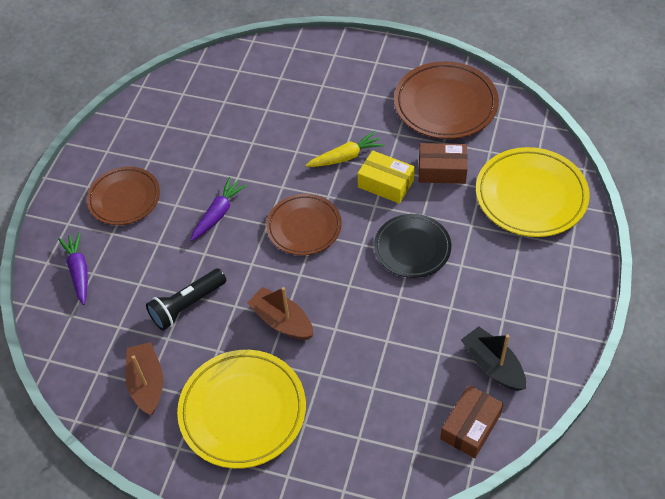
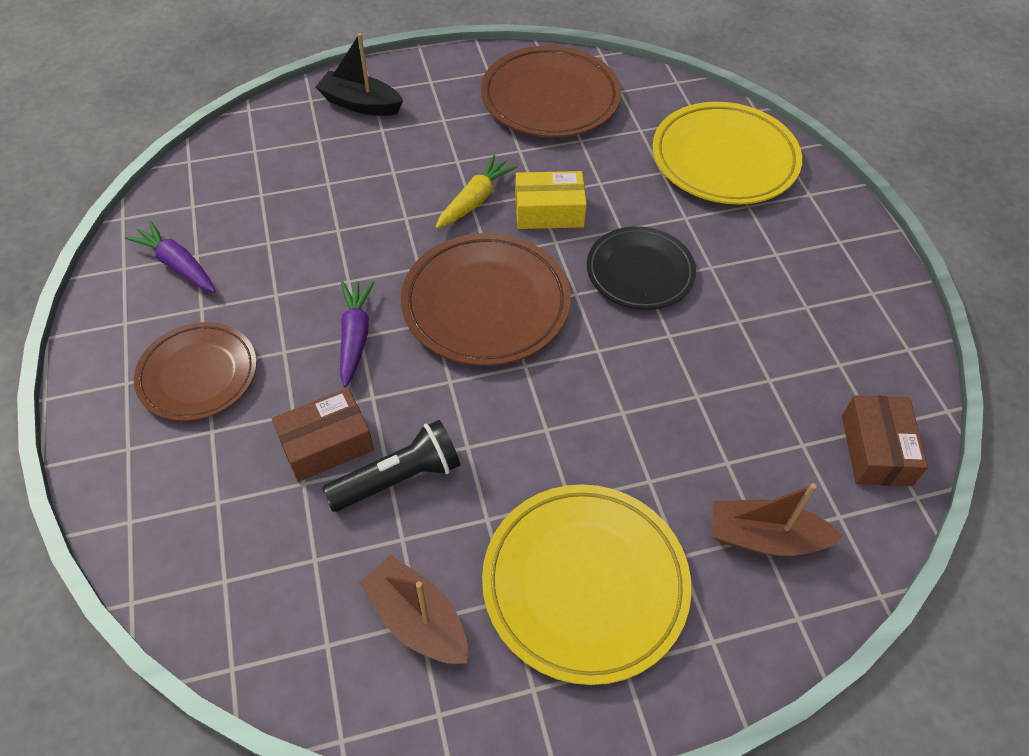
camera: 35 degrees left, 0 degrees up
purple carrot [58,232,88,305] -> purple carrot moved to [125,220,216,292]
black flashlight [146,268,226,331] -> black flashlight turned 135 degrees counterclockwise [322,420,461,512]
brown boat [247,287,313,340] -> brown boat moved to [713,483,844,556]
brown plate [266,194,342,255] -> brown plate [401,233,571,366], size x1.50
brown box [419,143,468,184] -> brown box moved to [272,388,374,482]
black boat [461,326,526,391] -> black boat moved to [316,33,403,116]

